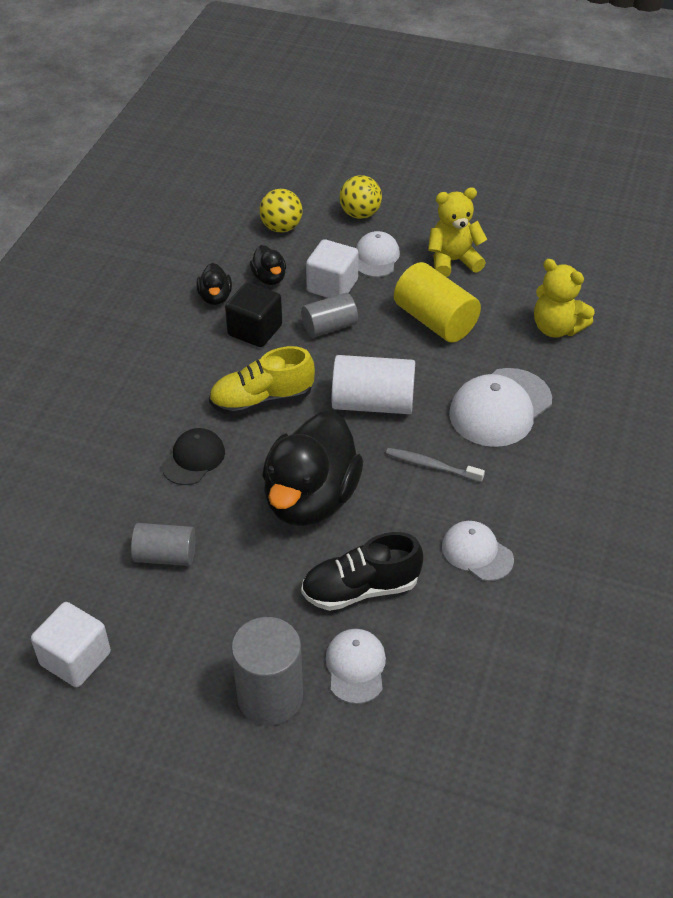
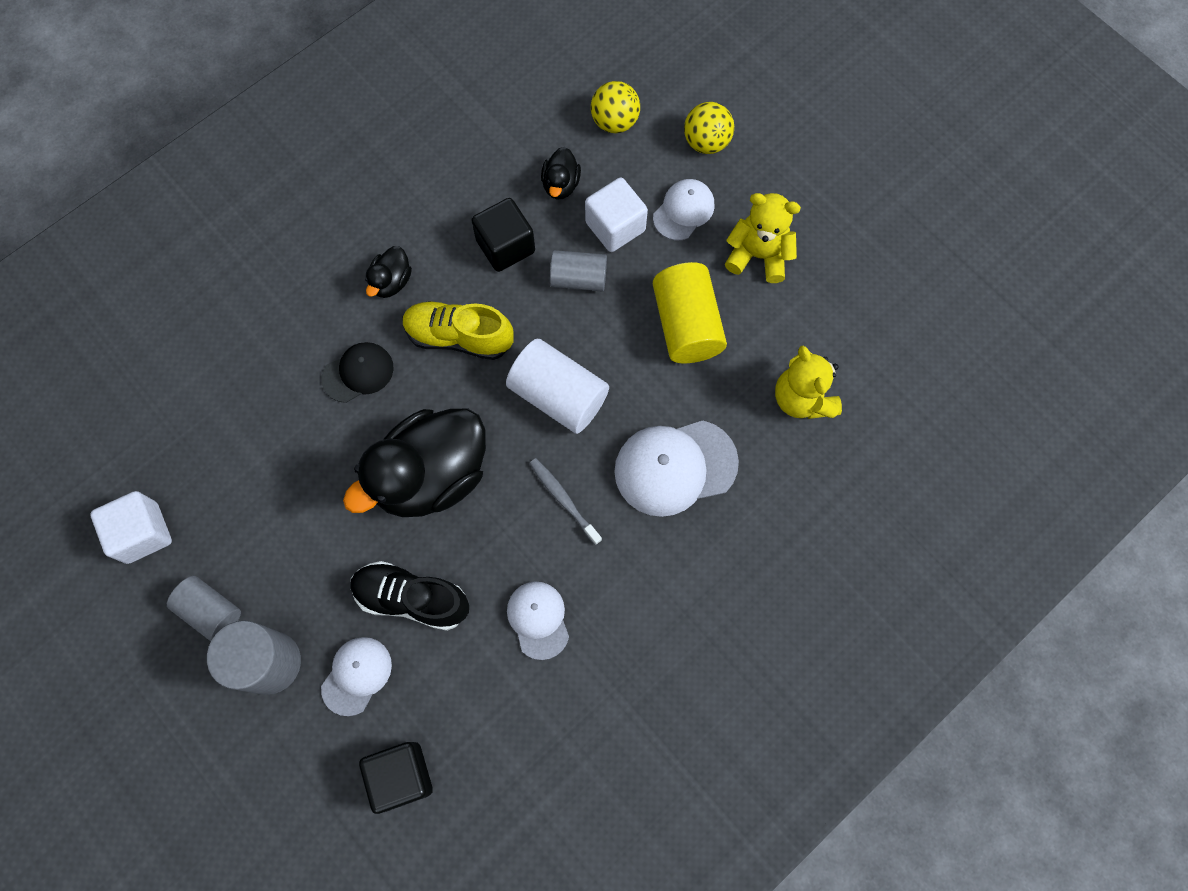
camera: 30 degrees right, 25 degrees up
grey cylinder [131,523,196,566] -> grey cylinder moved to [167,576,241,641]
black duck [196,263,232,305] -> black duck moved to [365,246,412,298]
none -> black cube [359,742,433,814]

